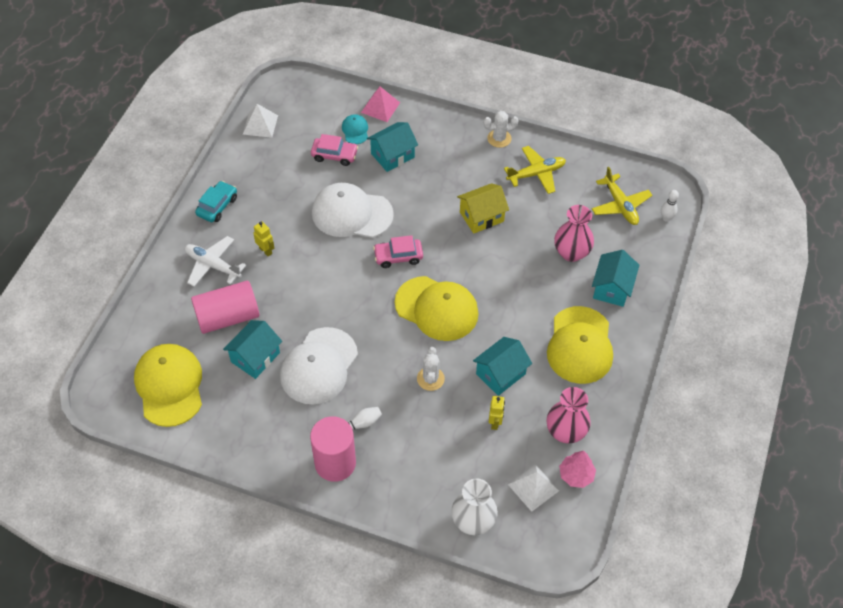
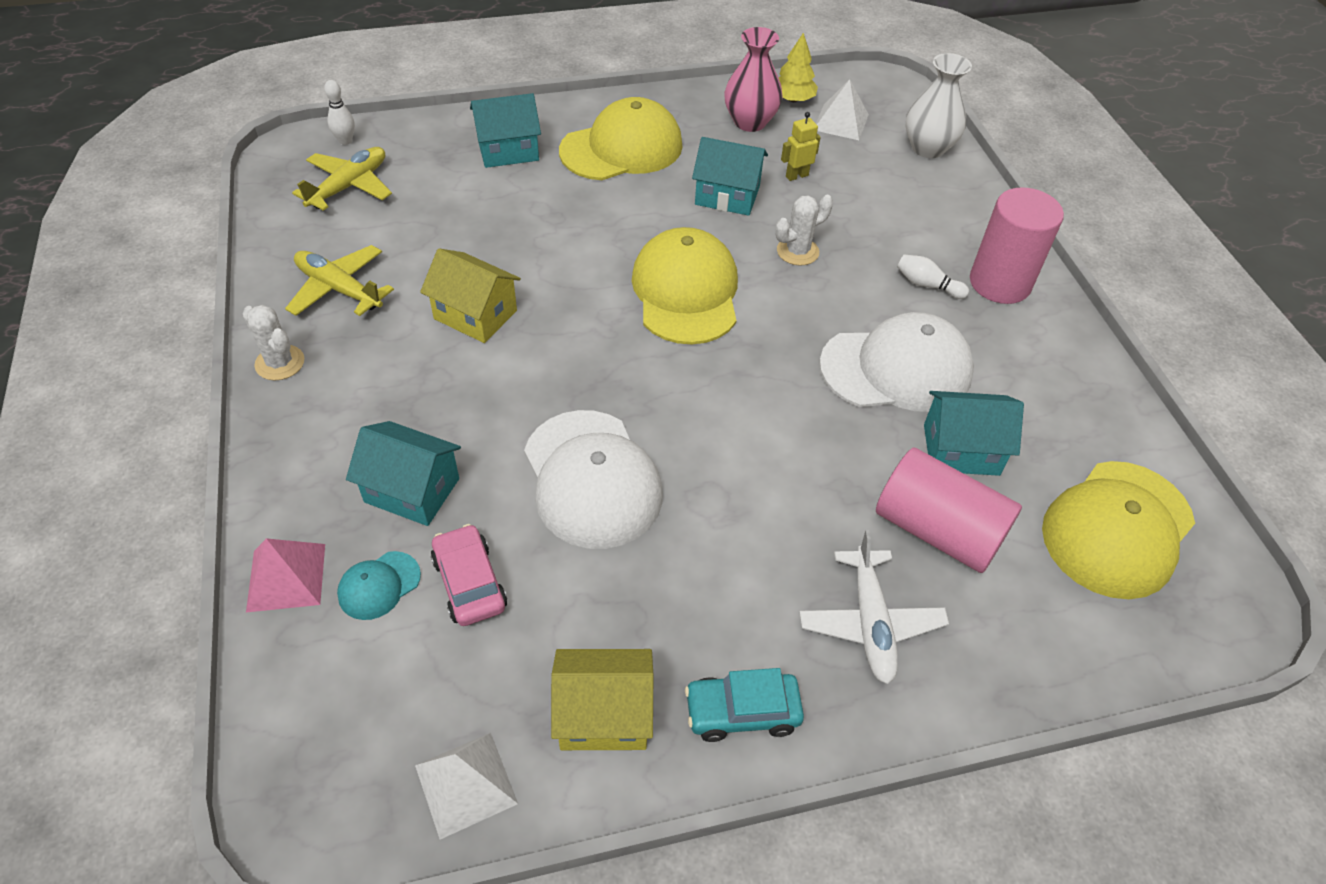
camera: 125 degrees left, 5 degrees down
yellow robot [253,221,274,256] -> none
pink car [373,235,423,268] -> none
pink vase [554,205,594,262] -> none
pink tree [559,451,596,488] -> yellow tree [779,33,818,102]
none -> yellow house [551,649,653,750]

